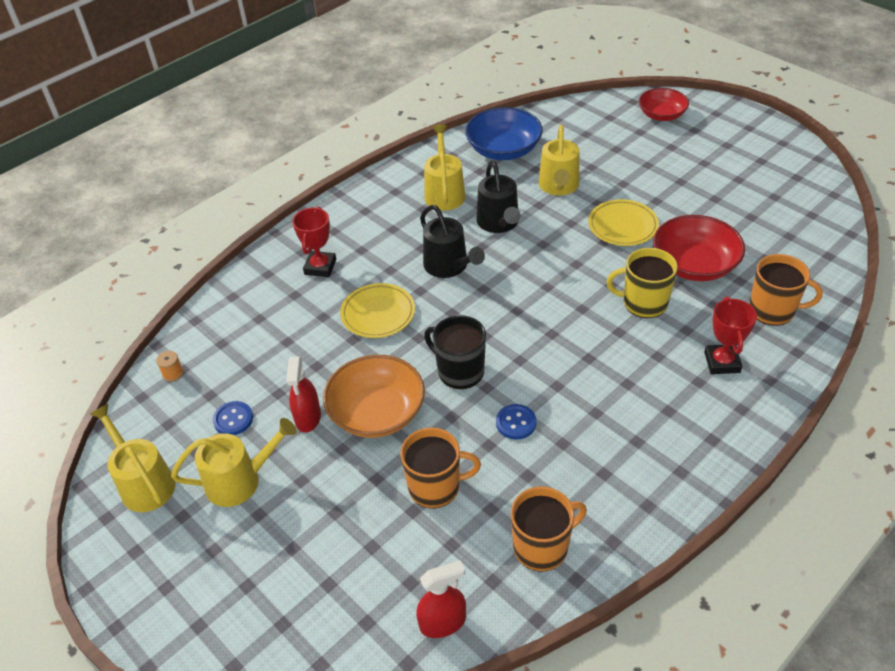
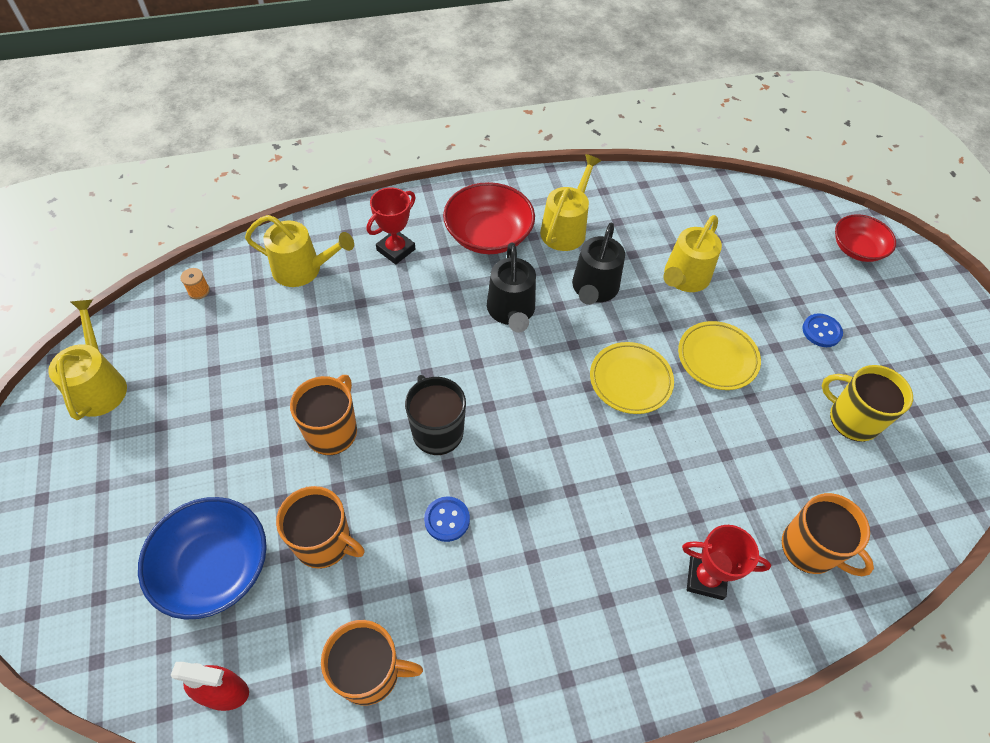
camera: 25 degrees right, 10 degrees up
yellow watering can [171,418,297,507] -> yellow watering can moved to [245,215,354,287]
blue button [213,401,253,435] -> blue button moved to [802,313,843,347]
red spray bottle [286,356,321,433] -> none
orange bowl [323,355,425,438] -> orange mug [290,375,357,455]
yellow plate [340,283,415,338] -> yellow plate moved to [590,342,674,414]
blue bowl [465,107,543,160] -> blue bowl moved to [138,497,267,620]
yellow mug [607,248,678,318] -> yellow mug moved to [821,365,913,442]
red bowl [653,215,745,281] -> red bowl moved to [443,182,535,254]
red trophy [704,297,757,374] -> red trophy turned 75 degrees clockwise [682,525,771,600]

